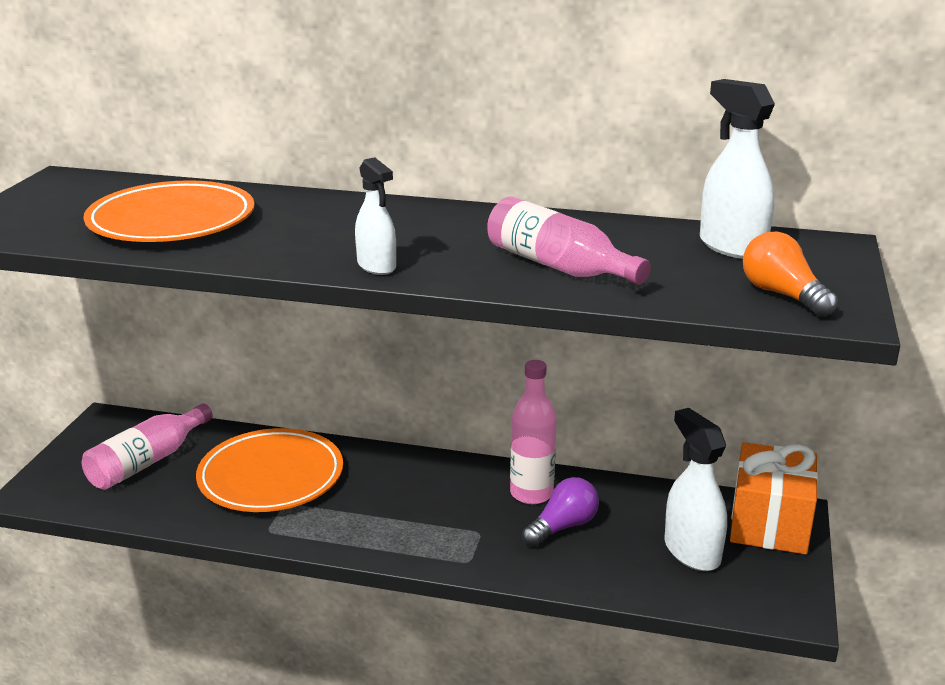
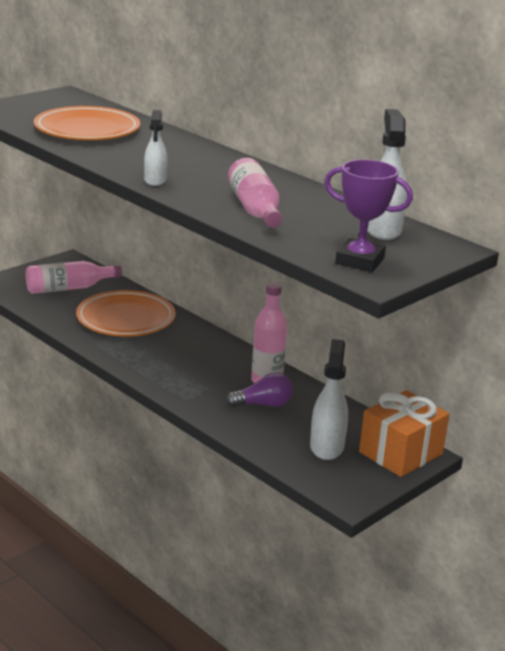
camera: 30 degrees right, 0 degrees up
orange light bulb [743,231,838,317] -> purple trophy [324,159,413,272]

